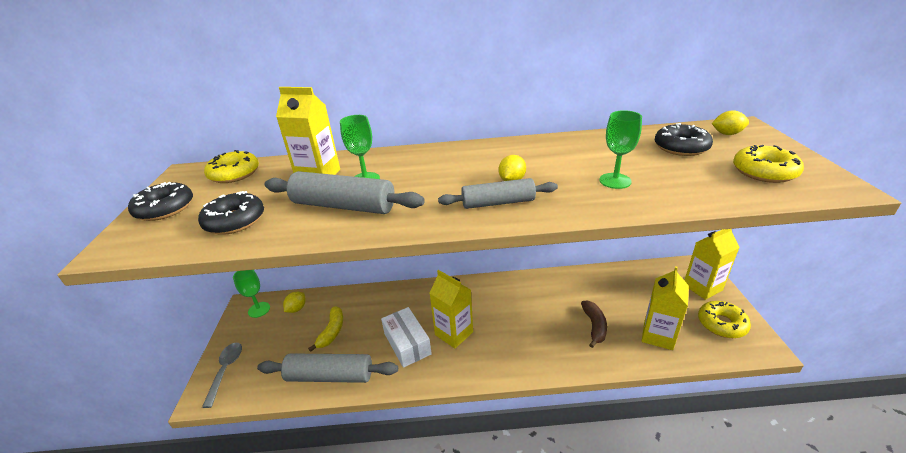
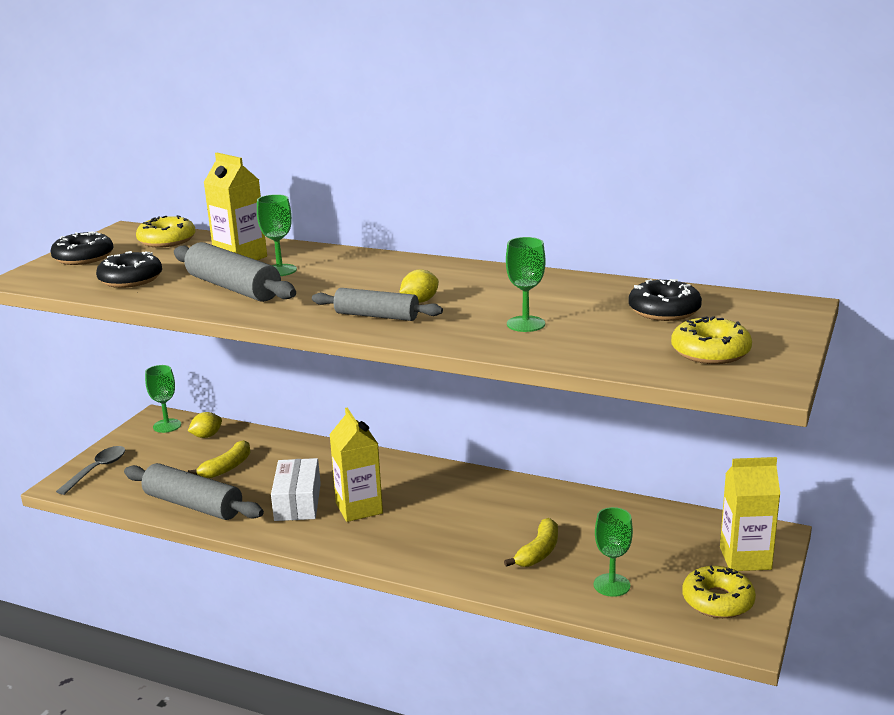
camera: 25 degrees right, 10 degrees down
brown banana [581,301,607,348] -> yellow banana [504,518,558,567]
yellow carton [642,266,689,350] -> green goblet [594,507,633,597]
yellow lemon [712,110,749,135] -> none

